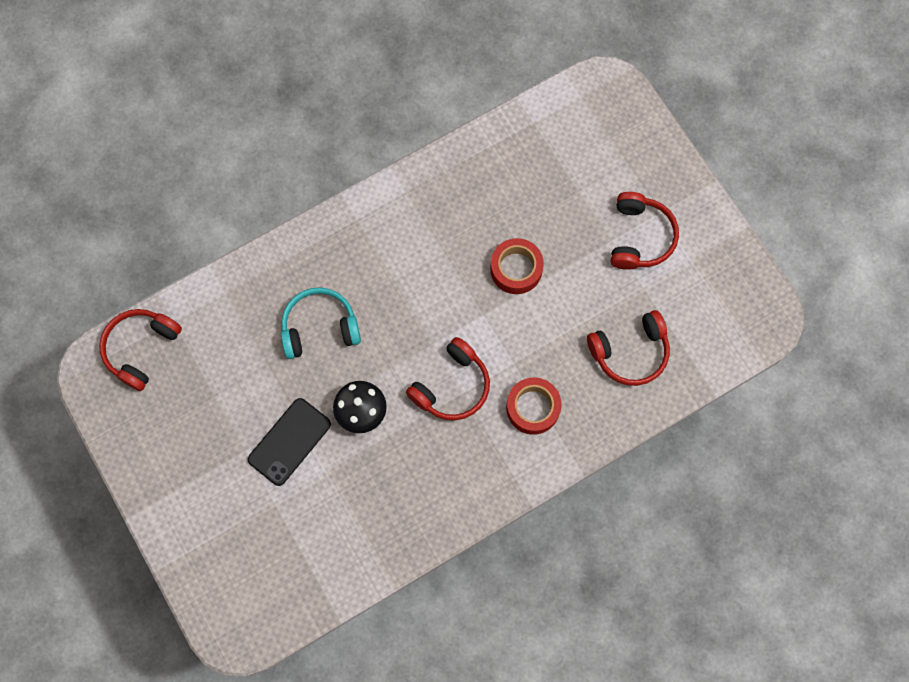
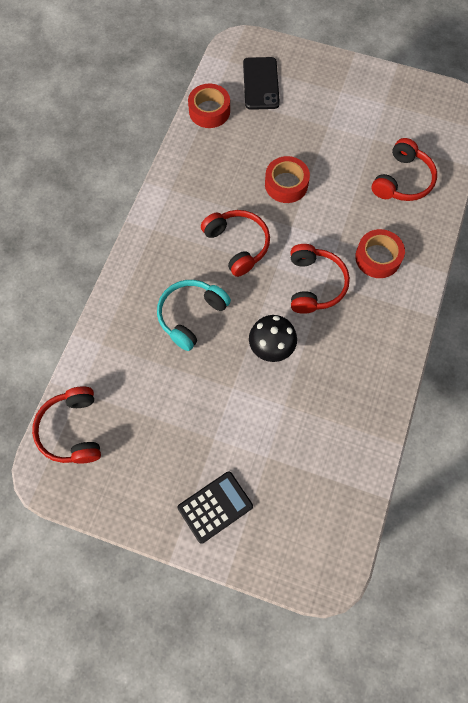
camera: 40 degrees left, 5 degrees down
black phone [248,398,331,486] -> black phone moved to [243,57,280,110]
red headphones [610,192,679,270] -> red headphones moved to [201,210,270,277]
none -> black calculator [177,471,253,544]
none -> red tape [188,84,230,128]

